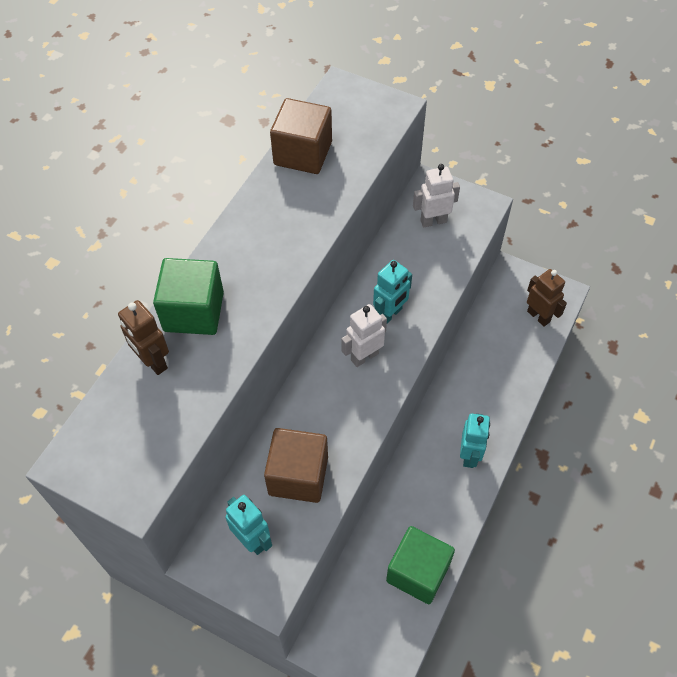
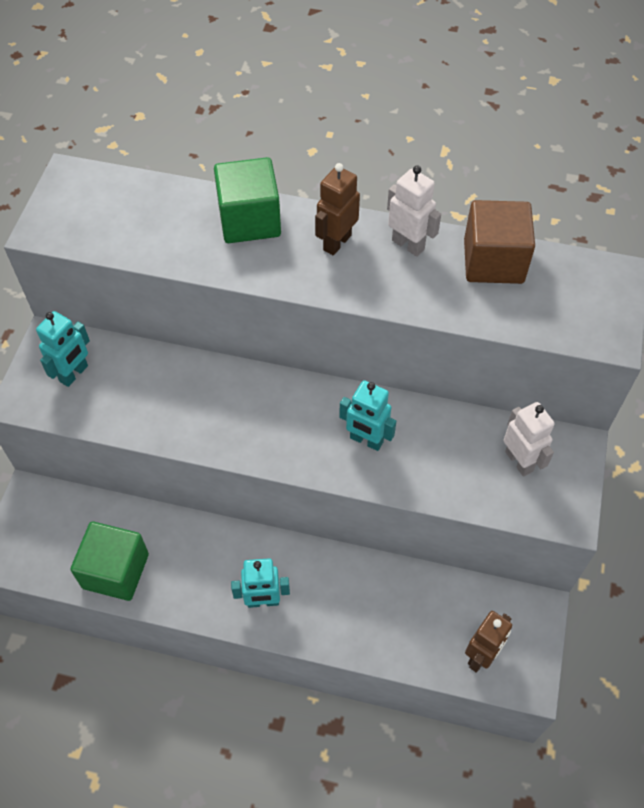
camera: 75 degrees right, 0 degrees up
brown robot [118,300,169,375] -> brown robot moved to [315,163,360,255]
brown cube [264,428,328,503] -> none
white robot [341,304,387,367] -> white robot moved to [387,165,441,257]

